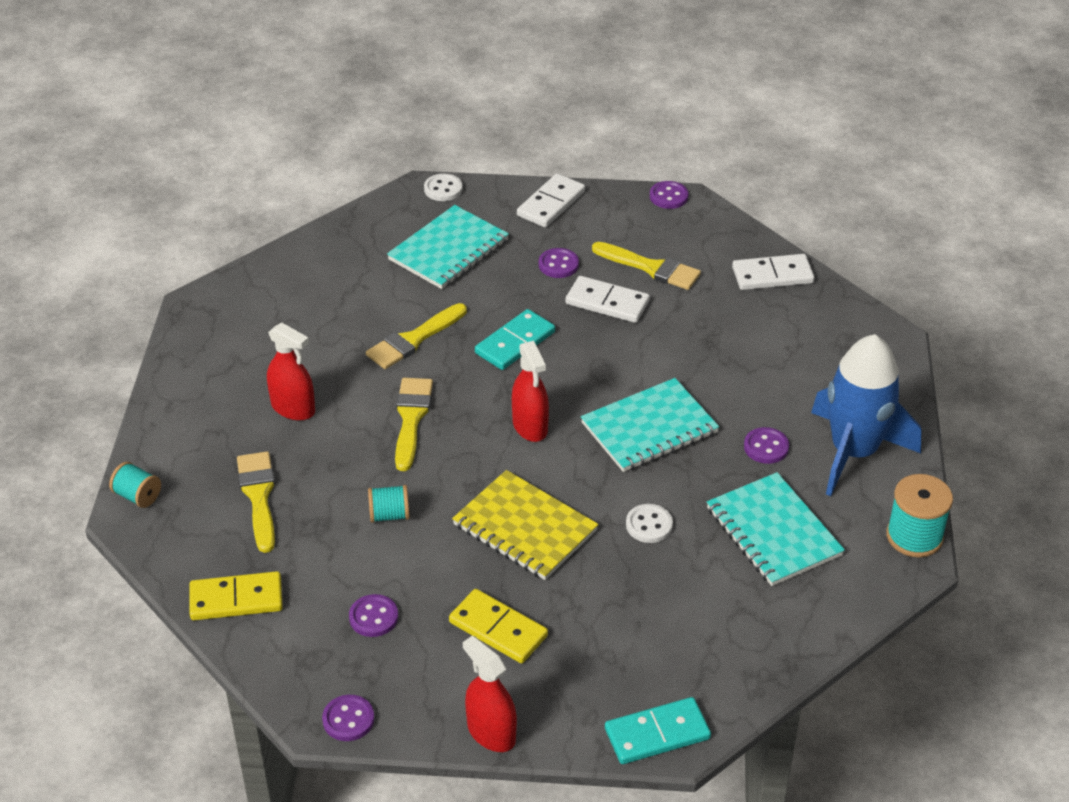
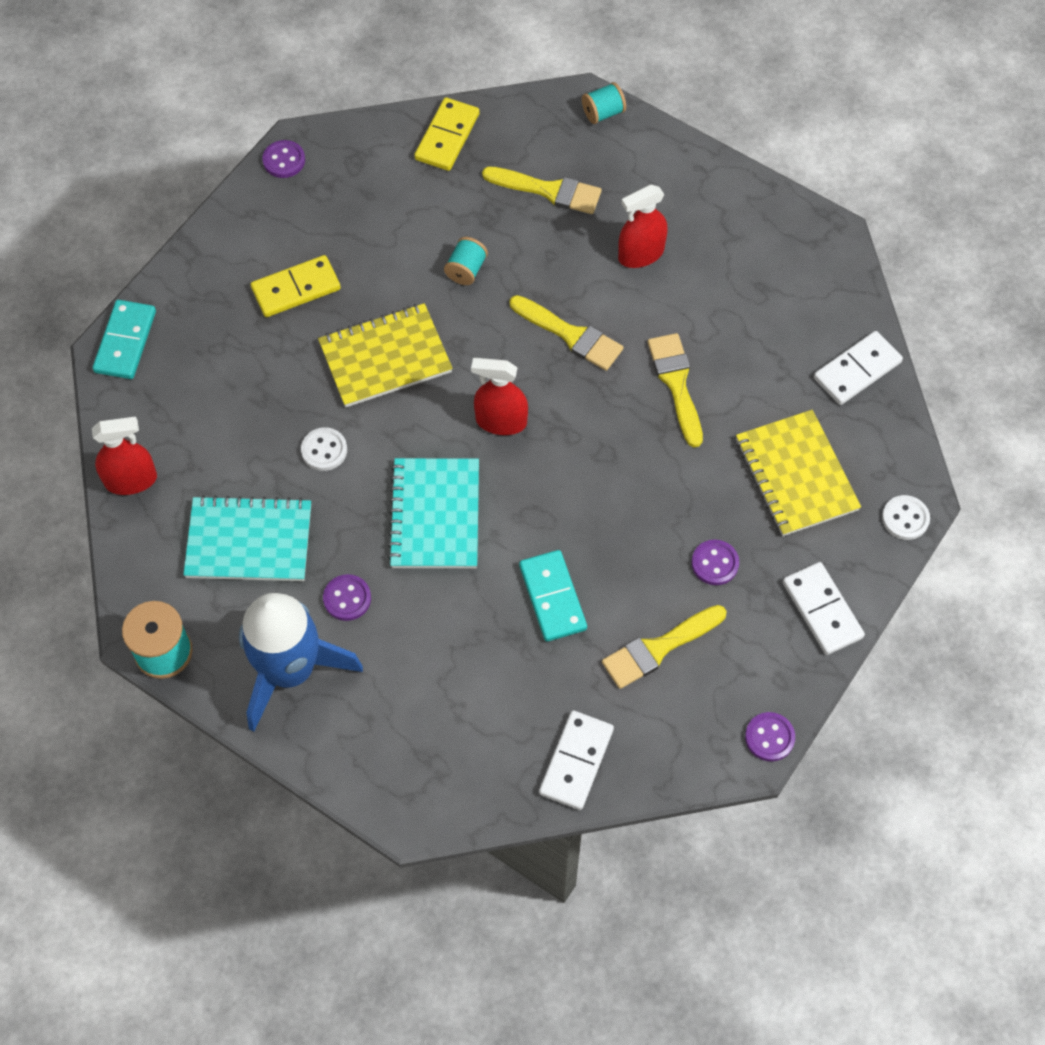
camera: 120 degrees right, 20 degrees up
purple button [349,594,398,637] -> none
turquoise notebook [387,205,509,289] -> yellow notebook [736,410,861,536]
red spray bottle [463,636,517,752] -> red spray bottle moved to [92,417,157,495]
turquoise domino [475,309,555,370] -> turquoise domino moved to [519,550,587,642]
white domino [566,276,650,323] -> white domino moved to [814,331,903,405]

